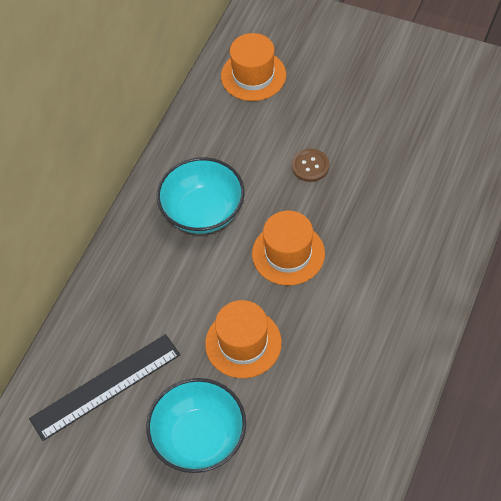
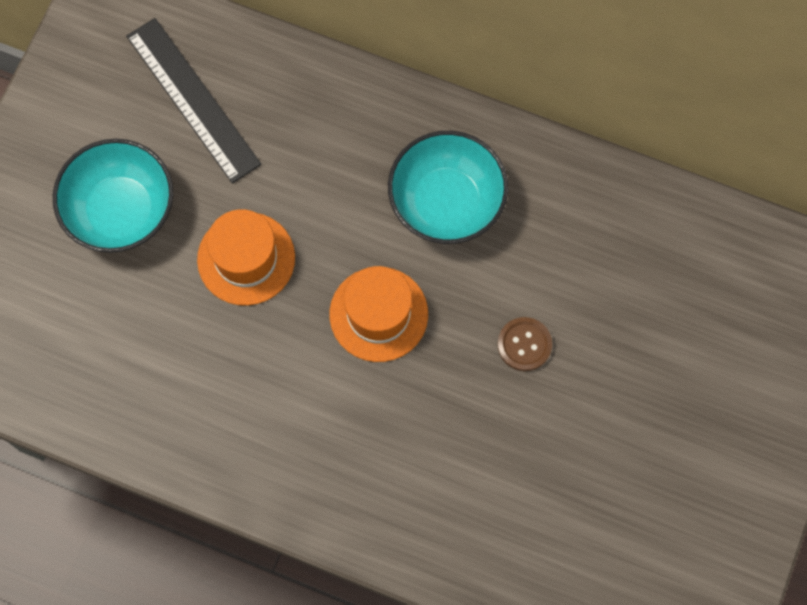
camera: 85 degrees right, 15 degrees up
orange hat [221,33,286,101] -> none

